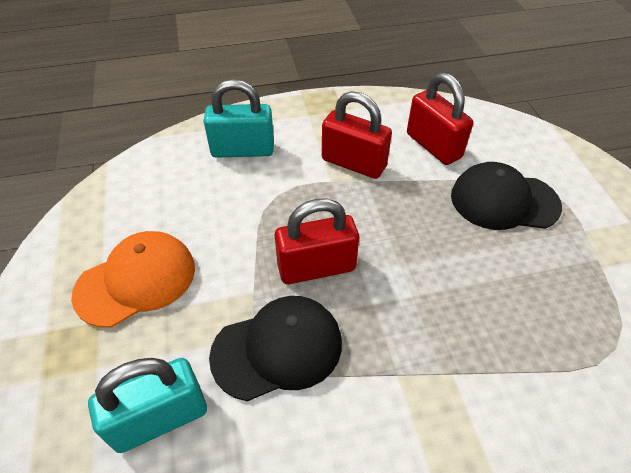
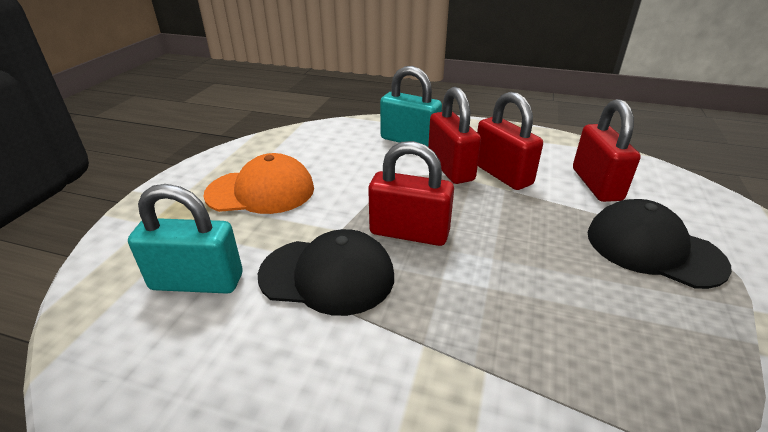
camera: 30 degrees right, 15 degrees down
none -> red padlock [428,87,481,184]

